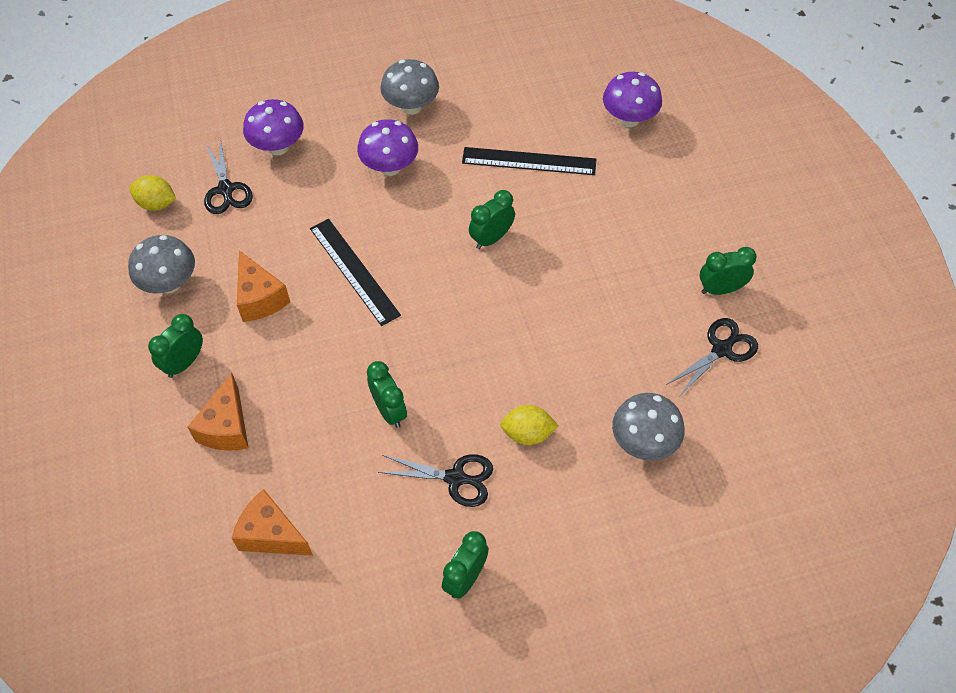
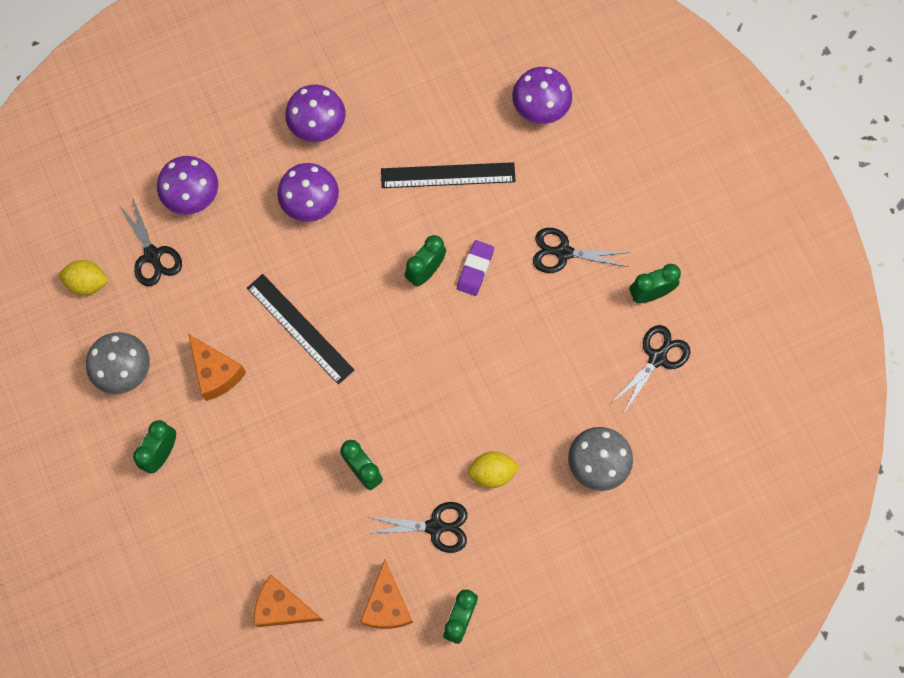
camera: 10 degrees left, 15 degrees up
orange cheese [188,373,248,450] -> orange cheese moved to [360,559,413,629]
grey mushroom [380,59,439,115] -> purple mushroom [285,85,346,142]
none -> purple eraser [457,240,494,296]
none -> black scissors [533,228,631,273]

